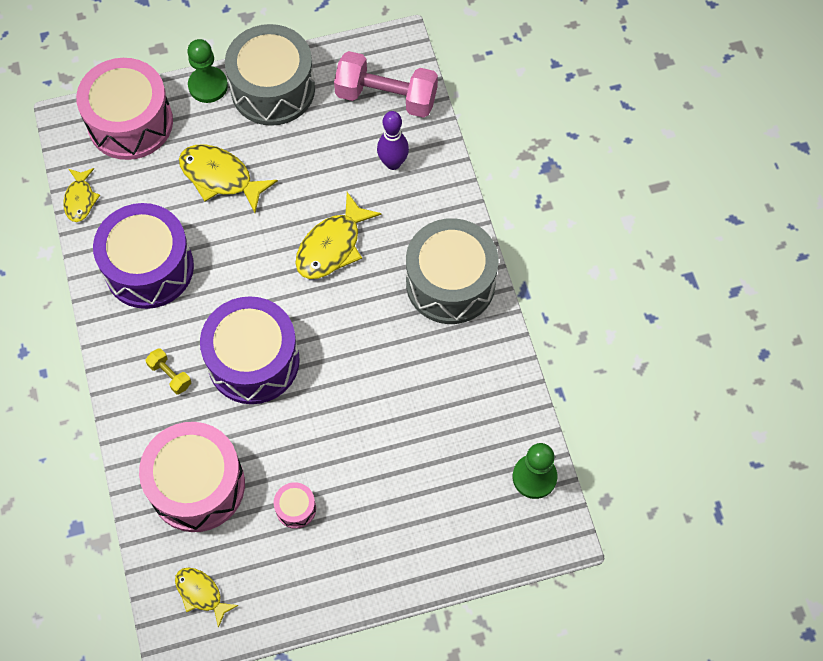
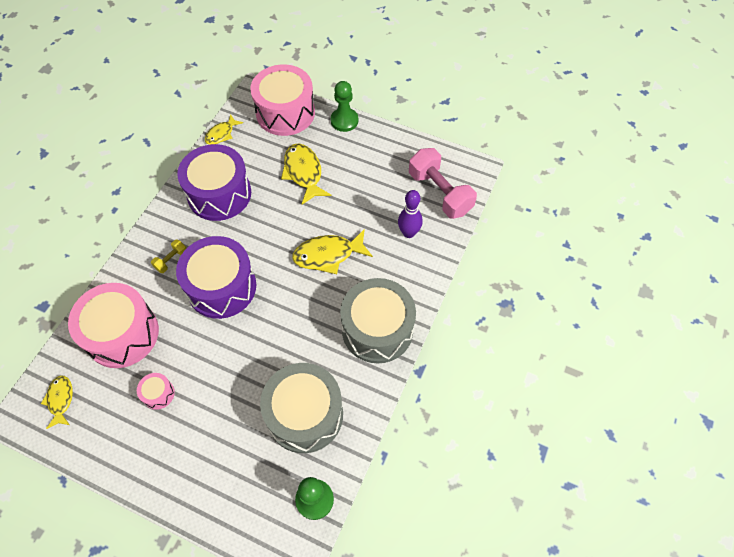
camera: 40 degrees right, 5 degrees down
yellow dumbbell [146,348,191,394] -> yellow dumbbell turned 45 degrees clockwise [151,240,187,273]
grey drum [225,24,315,126] -> grey drum moved to [260,363,343,453]

